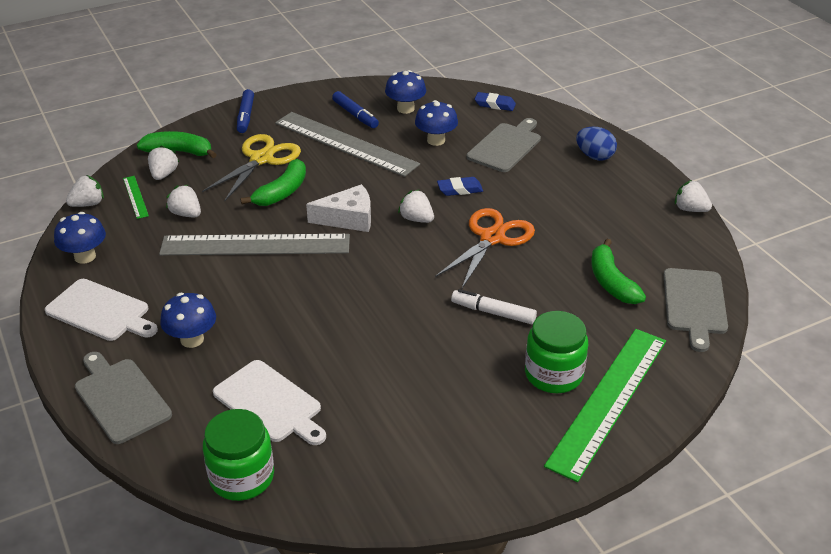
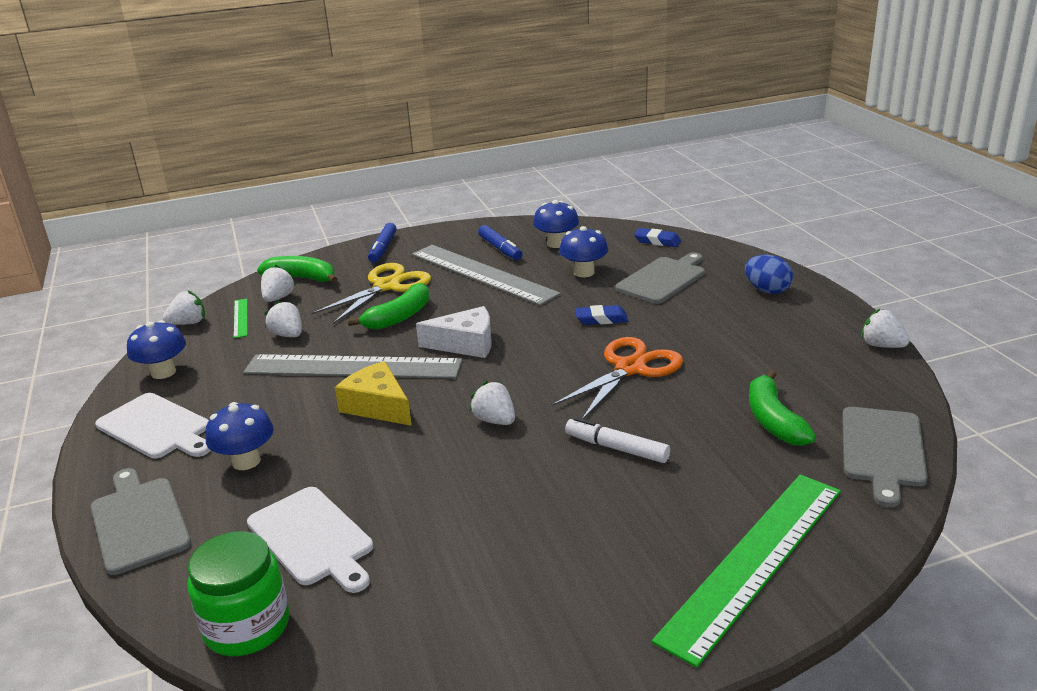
camera: 10 degrees right, 10 degrees down
white strawberry [398,189,434,223] -> white strawberry moved to [469,381,515,425]
green jar [525,311,588,393] -> none
none -> yellow cheese [335,361,412,426]

